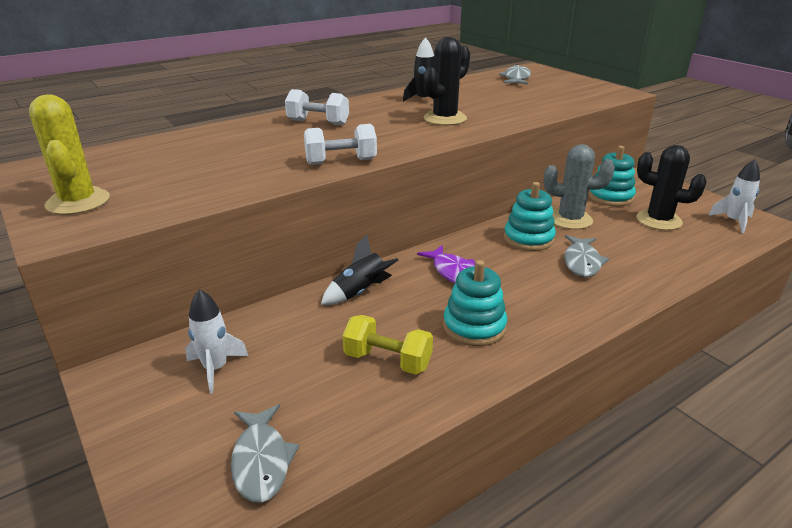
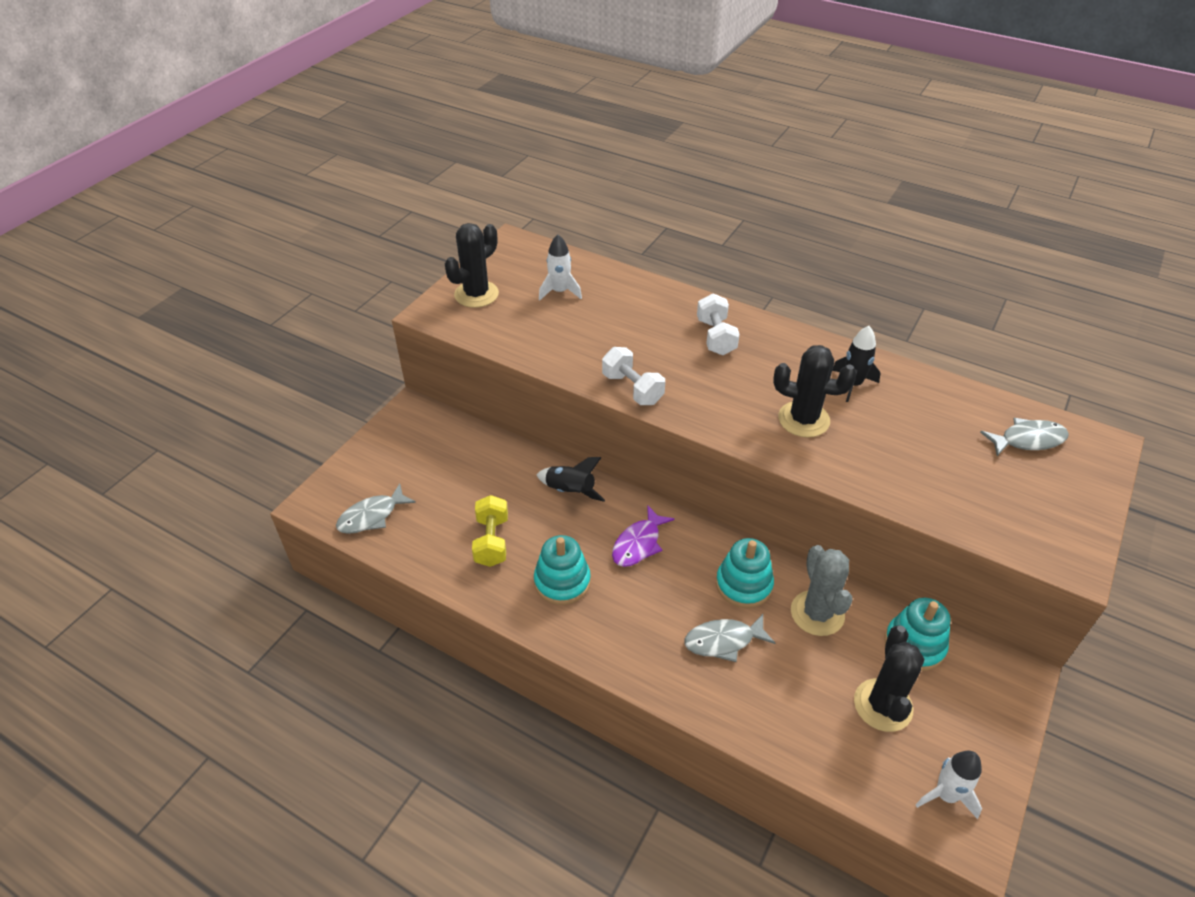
camera: 65 degrees right, 15 degrees up
yellow cactus [29,94,110,215] -> black cactus [445,223,499,308]
white rocket [185,289,248,394] -> white rocket moved to [539,235,582,301]

